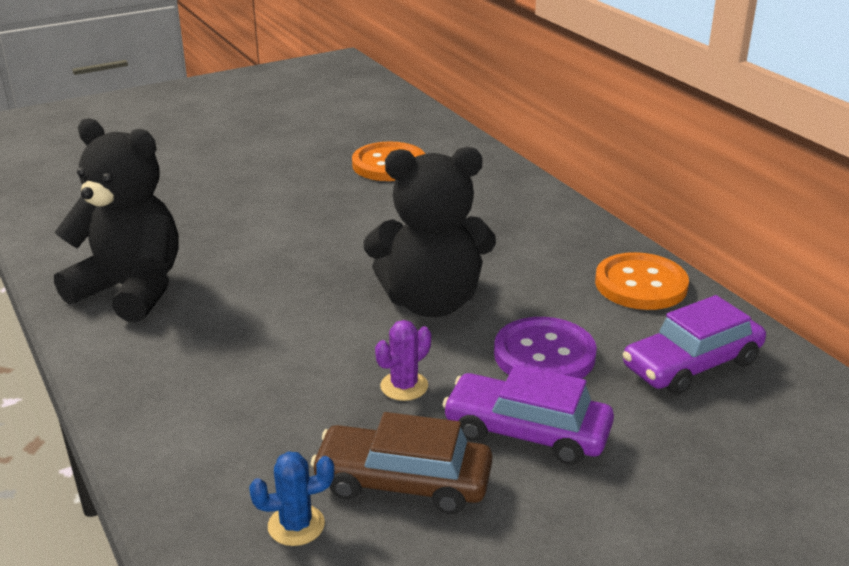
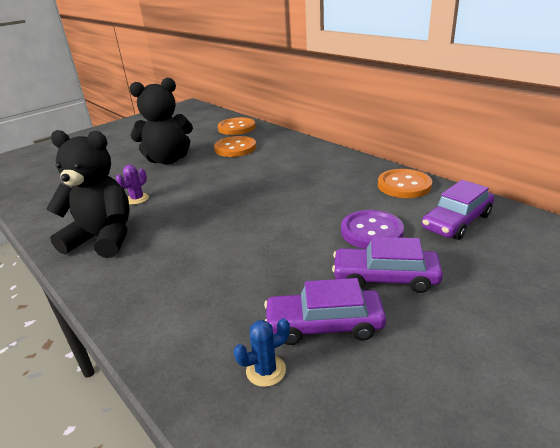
camera: 10 degrees left, 0 degrees up
brown car [311,412,493,514] -> purple car [264,278,386,345]
black teddy bear [364,147,496,317] -> black teddy bear moved to [129,78,193,164]
purple cactus [375,320,431,401] -> purple cactus moved to [116,165,149,205]
none -> orange button [218,117,256,135]

